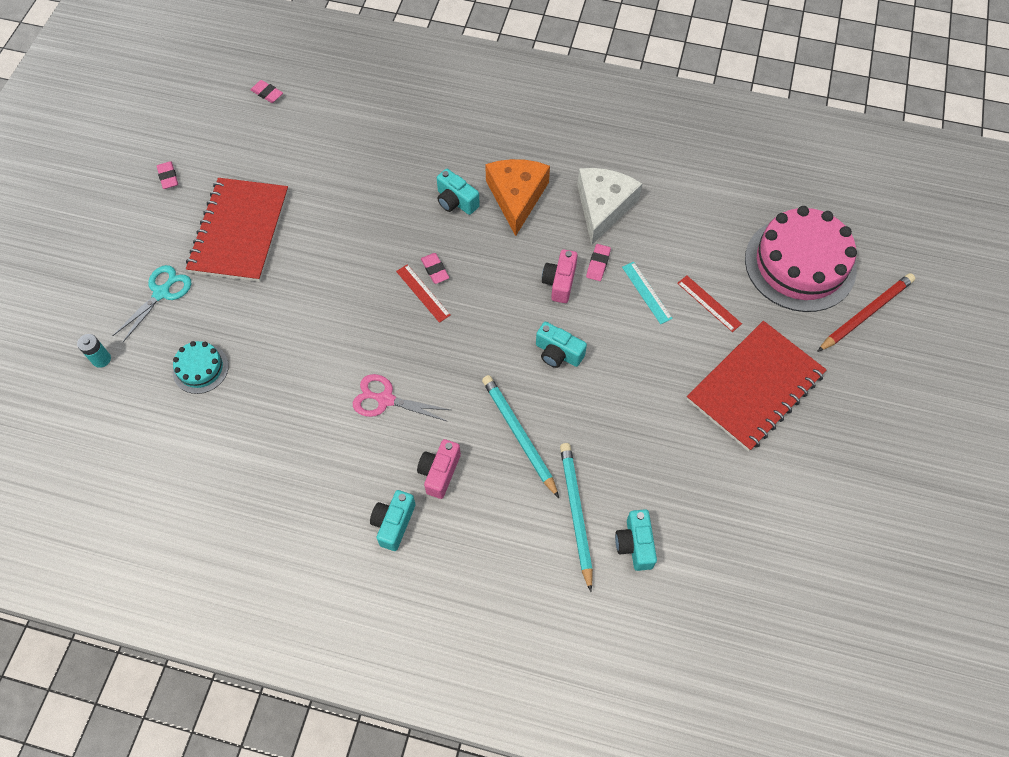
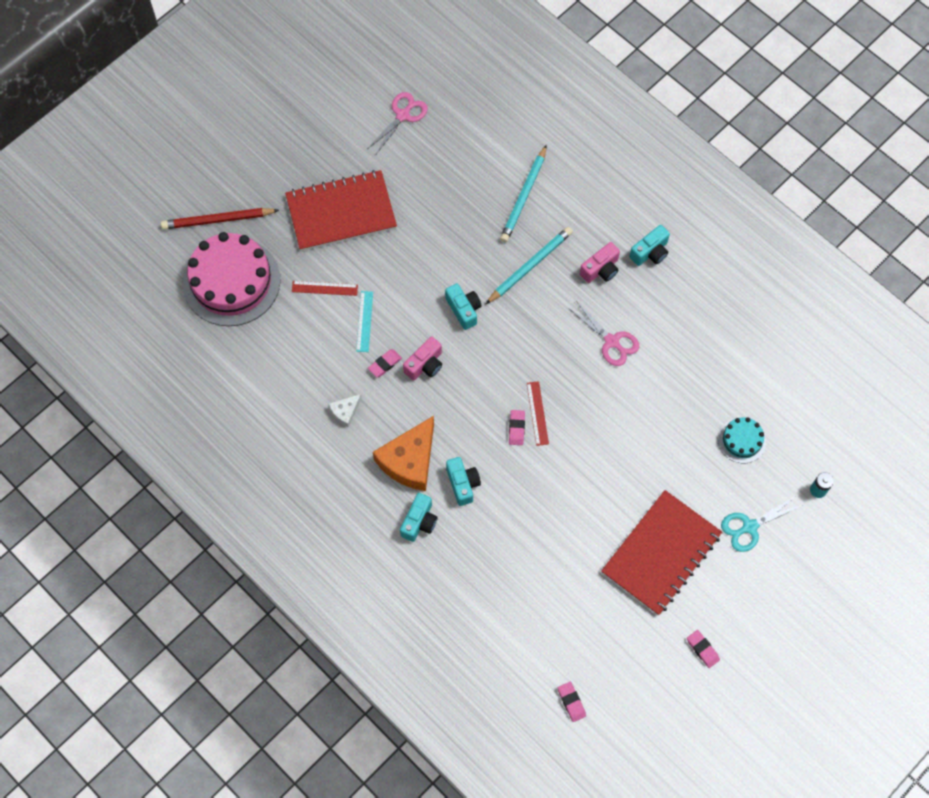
camera: 150 degrees left, 5 degrees up
pink eraser [157,161,178,189] -> pink eraser turned 45 degrees counterclockwise [687,630,720,668]
turquoise pencil [482,375,559,498] -> turquoise pencil turned 135 degrees counterclockwise [486,227,573,304]
white cheese [577,168,643,245] -> white cheese [328,394,362,428], size x0.48
turquoise camera [615,509,657,571] -> turquoise camera moved to [400,493,438,542]
red ruler [677,275,742,332] -> red ruler turned 75 degrees counterclockwise [292,281,358,296]
none -> pink scissors [367,92,428,154]

